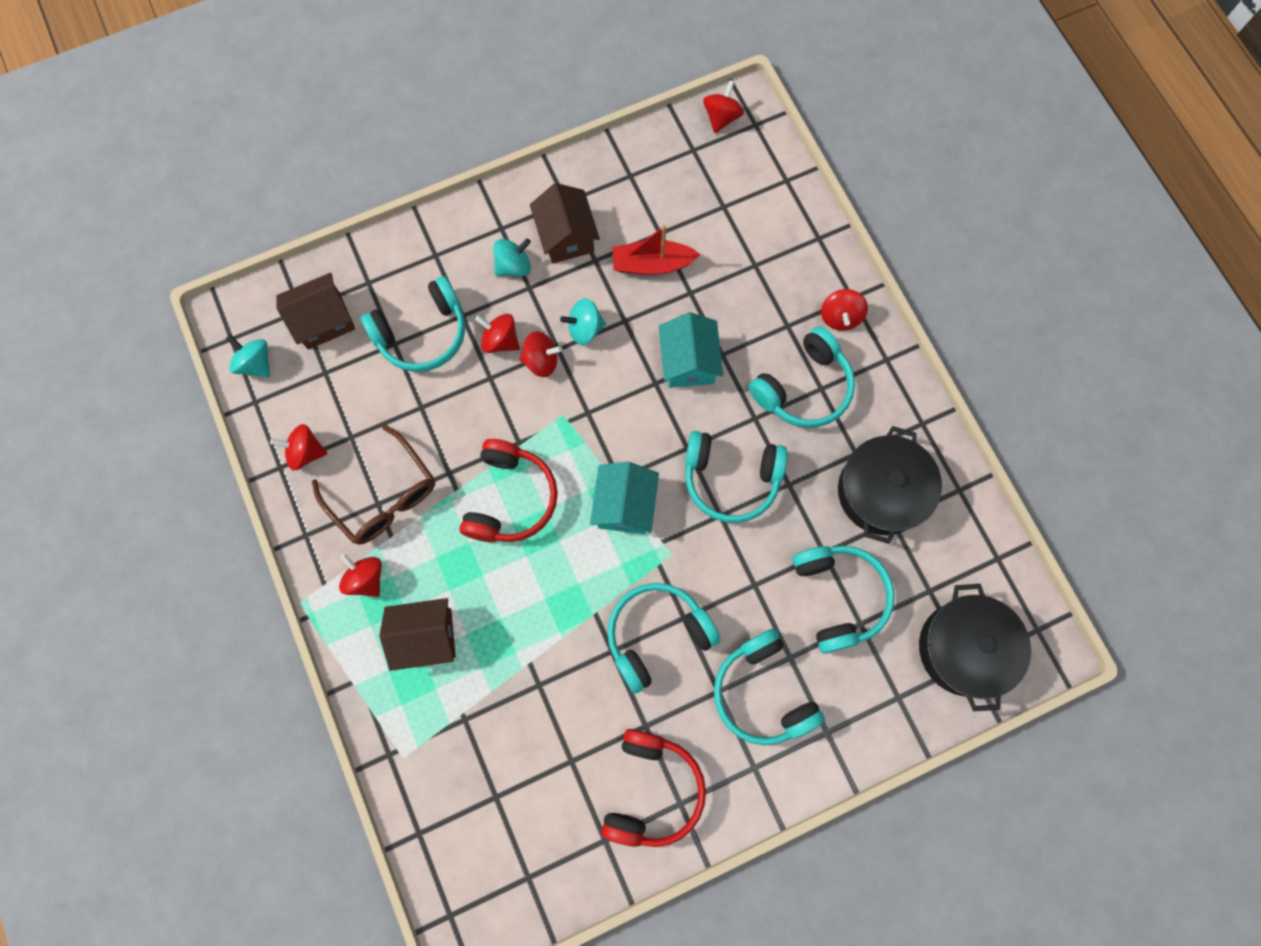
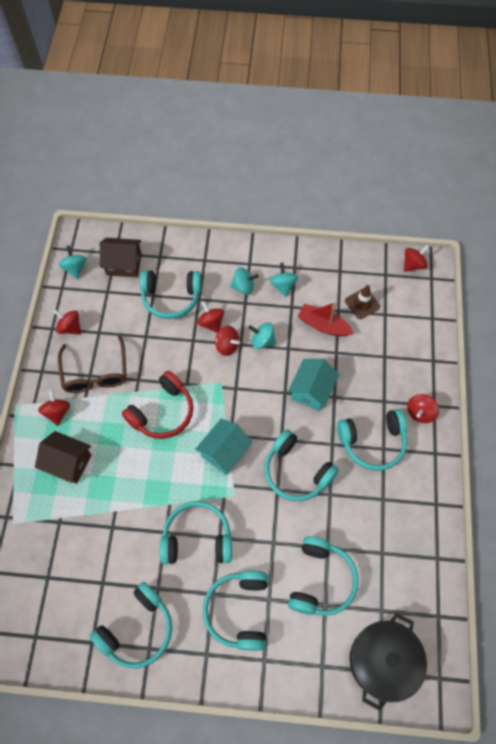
camera: 30 degrees right, 10 degrees down
brown house [530,183,600,264] -> turquoise spinning top [270,263,298,297]
red headphones [601,729,706,847] -> turquoise headphones [90,582,172,669]
black pot [838,426,942,544] -> none
none -> brown traffic cone [345,285,380,319]

